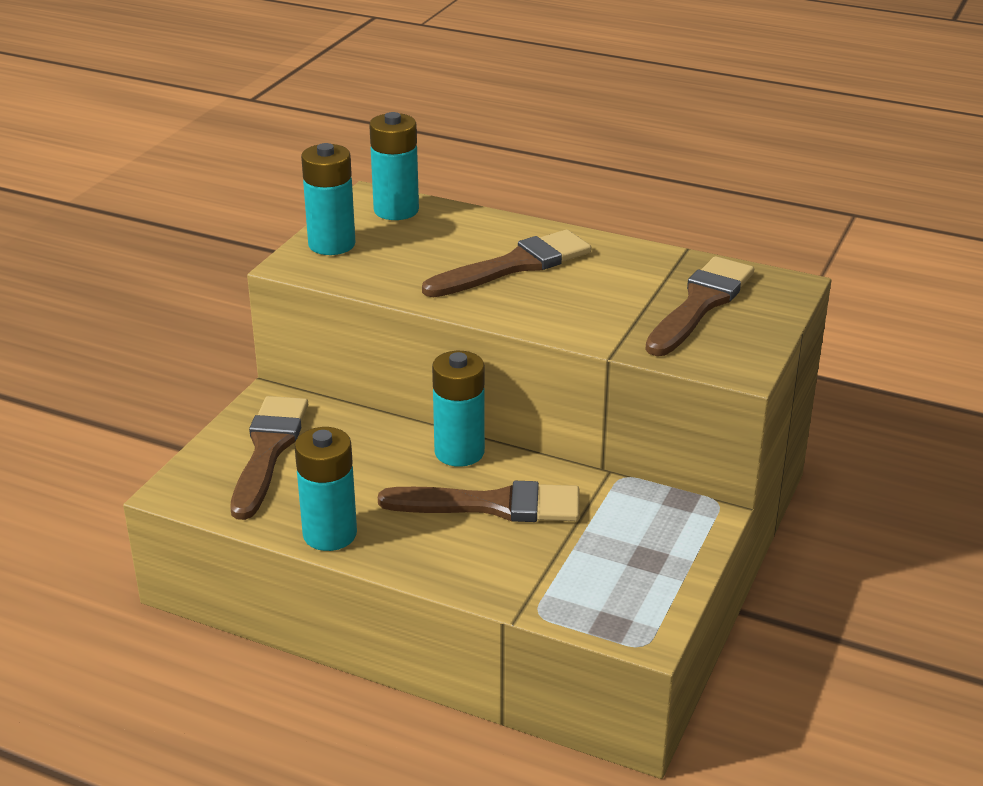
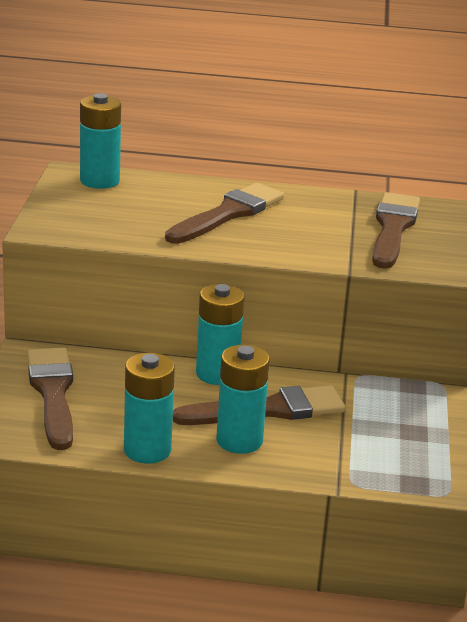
camera: 20 degrees left, 5 degrees down
turquoise battery [301,143,355,255] -> turquoise battery moved to [216,345,270,454]

